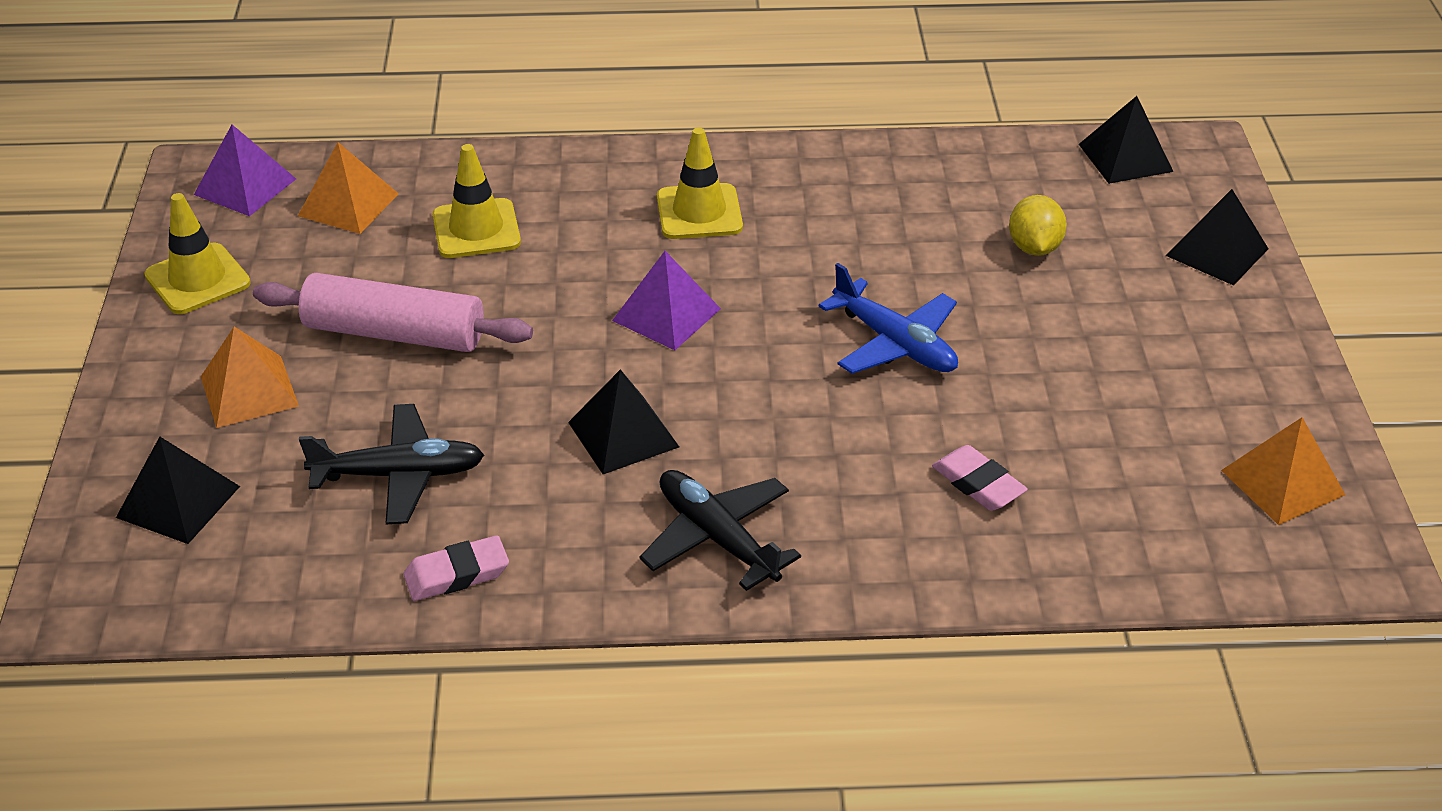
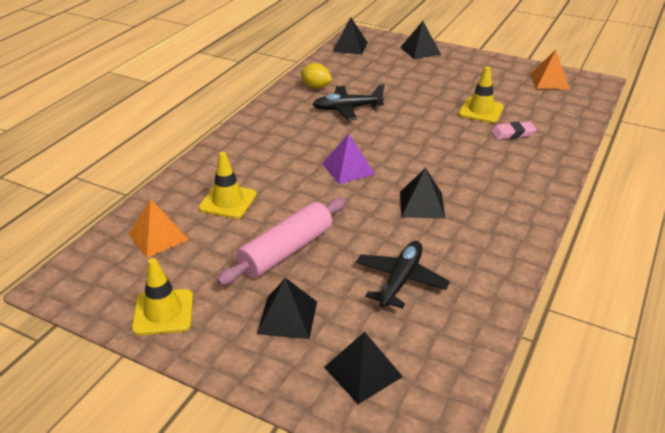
camera: 60 degrees left, 5 degrees down
purple pyramid [194,125,296,216] -> none
orange pyramid [201,327,299,428] -> black pyramid [257,278,317,339]
pink eraser [404,535,509,601] -> none
black plane [639,470,801,591] -> black plane moved to [313,84,385,120]
yellow traffic cone [657,127,743,239] -> yellow traffic cone moved to [459,66,504,123]
blue plane [818,263,958,374] -> none
yellow lemon [1009,195,1067,256] -> yellow lemon moved to [301,63,332,89]

